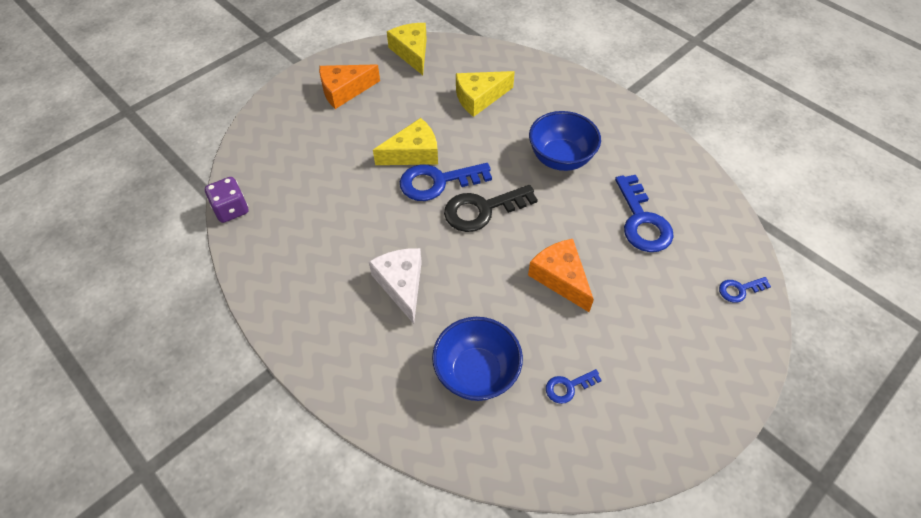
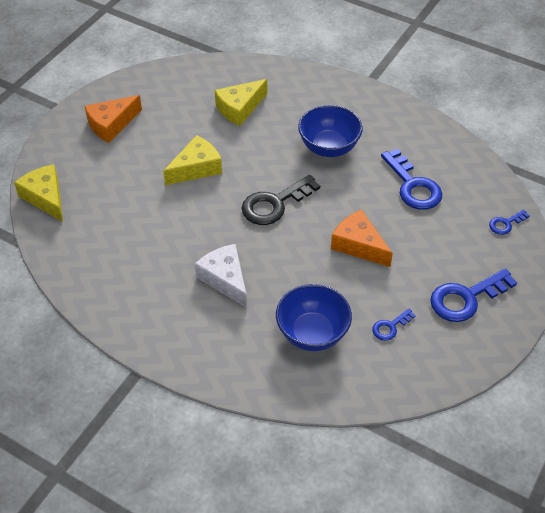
camera: 15 degrees left, 5 degrees down
purple dice [205,177,248,223] -> none
yellow cheese [387,23,427,75] -> yellow cheese moved to [14,164,63,222]
blue key [400,163,492,201] -> blue key moved to [430,268,517,322]

